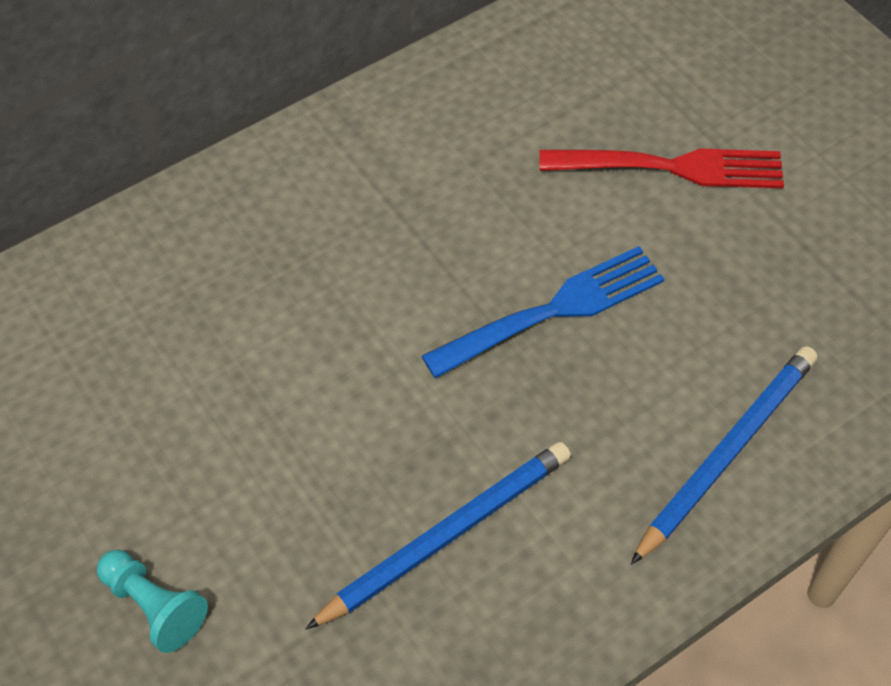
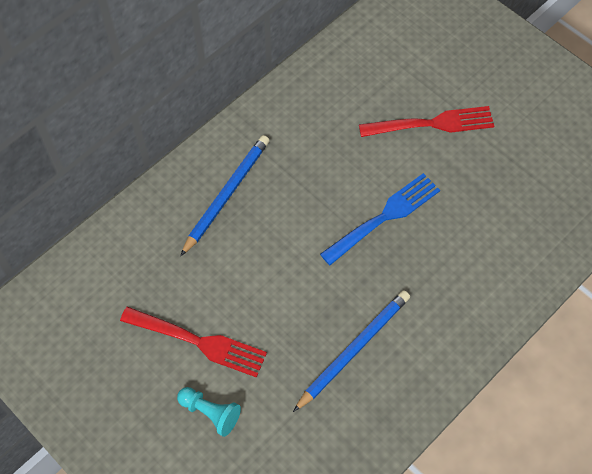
camera: 10 degrees left, 5 degrees up
blue pencil [631,346,817,565] -> blue pencil moved to [181,135,270,256]
none -> red fork [120,307,267,378]

